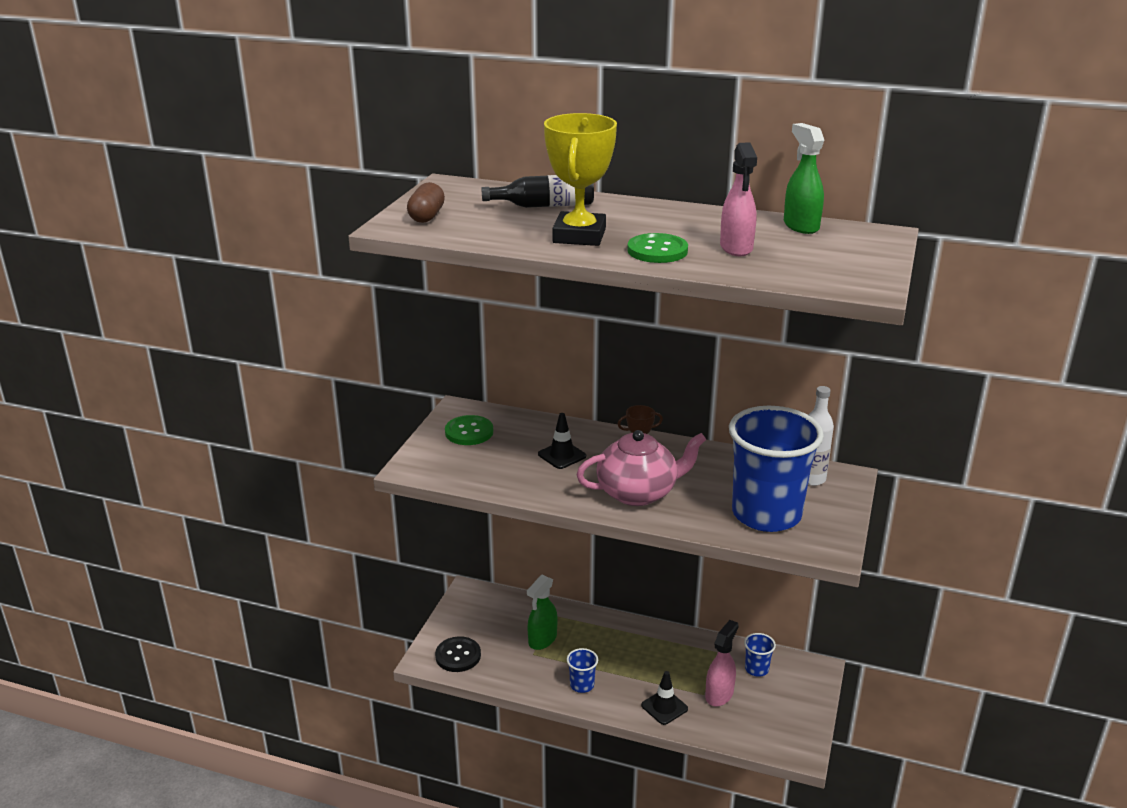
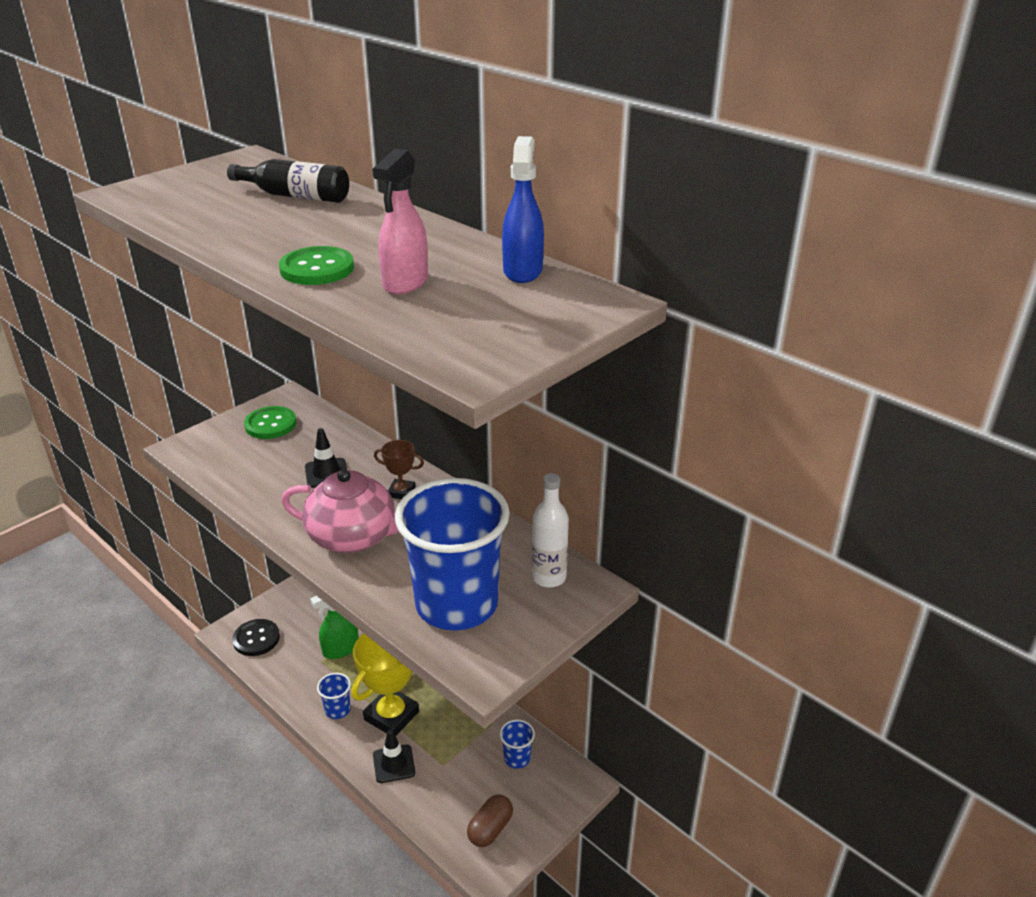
camera: 25 degrees right, 5 degrees up
brown capsule [407,182,445,223] -> brown capsule moved to [467,795,513,847]
yellow trophy [544,113,617,246] -> yellow trophy moved to [352,634,419,736]
pink spray bottle [705,620,739,706] -> none
green spray bottle [784,123,824,234] -> blue spray bottle [502,136,544,283]

